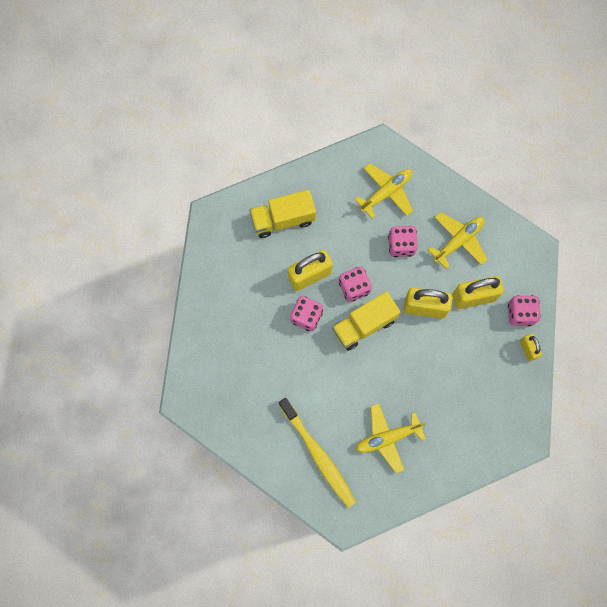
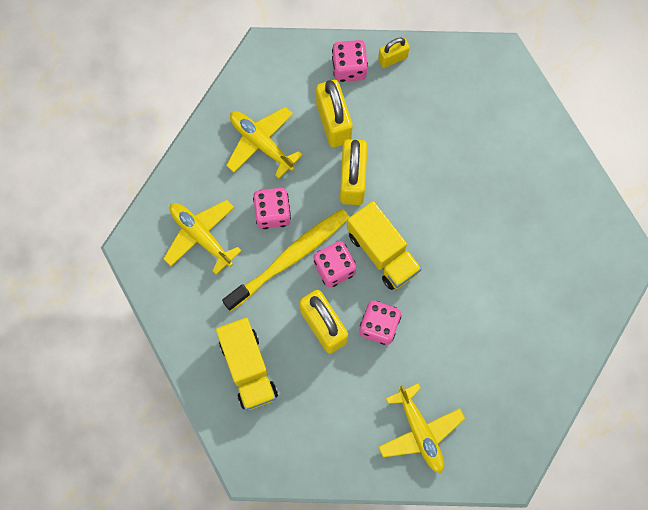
camera: 95 degrees left, 0 degrees up
yellow toothbrush [279,398,356,508] -> yellow toothbrush moved to [222,209,349,311]
yellow plane [356,403,426,473] -> yellow plane moved to [378,384,465,473]

